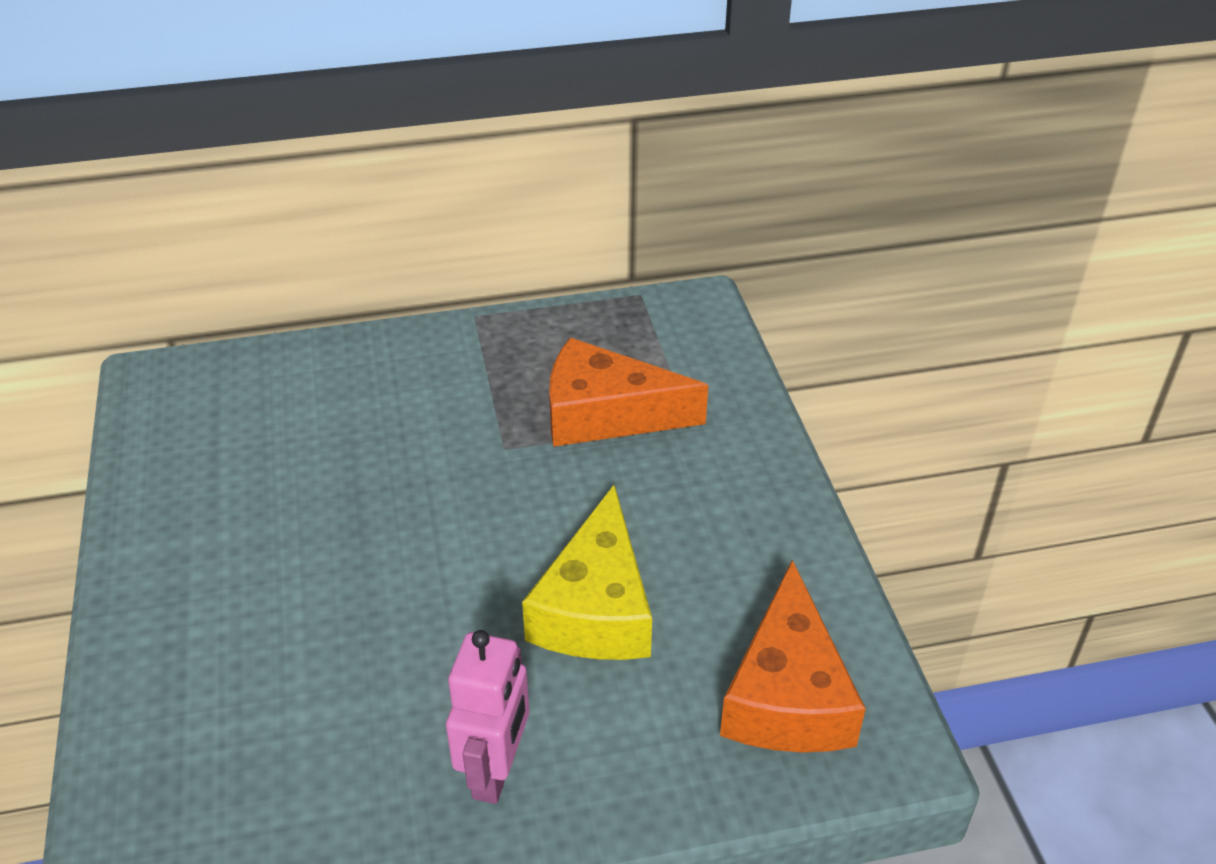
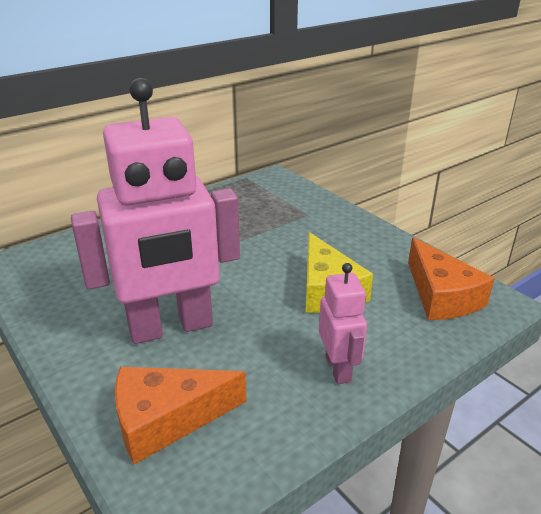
camera: 25 degrees left, 10 degrees down
orange cheese [549,338,708,447] -> orange cheese moved to [115,367,246,464]
none -> pink robot [71,78,240,344]

